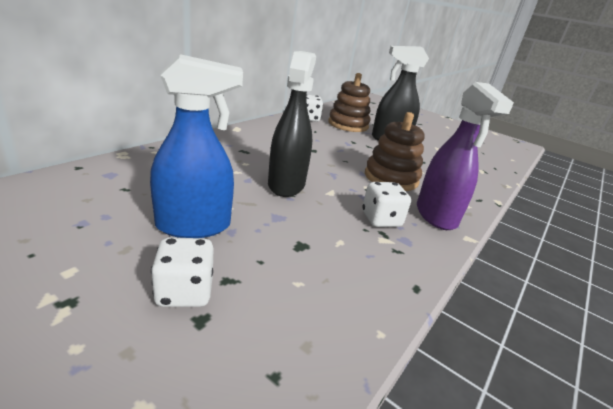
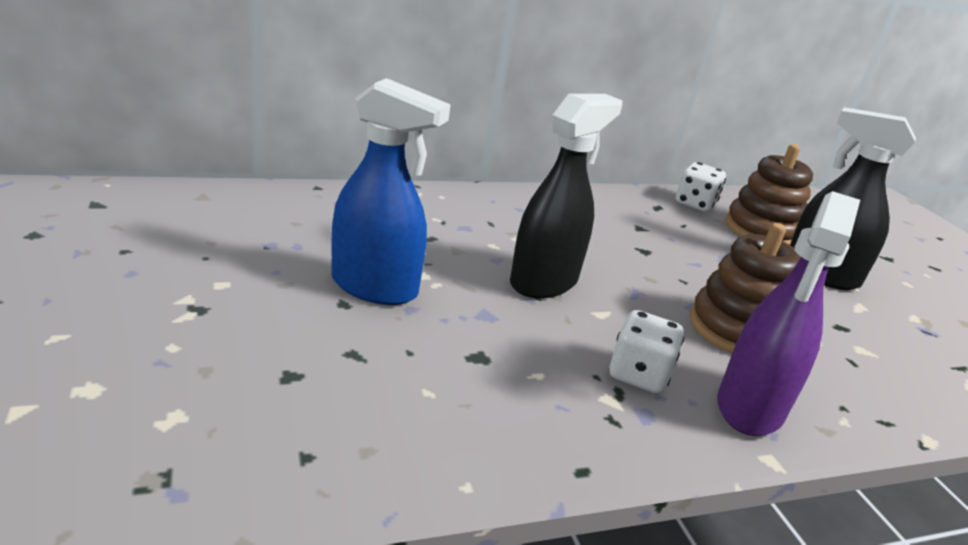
camera: 35 degrees right, 0 degrees up
white dice [151,237,213,307] -> none

